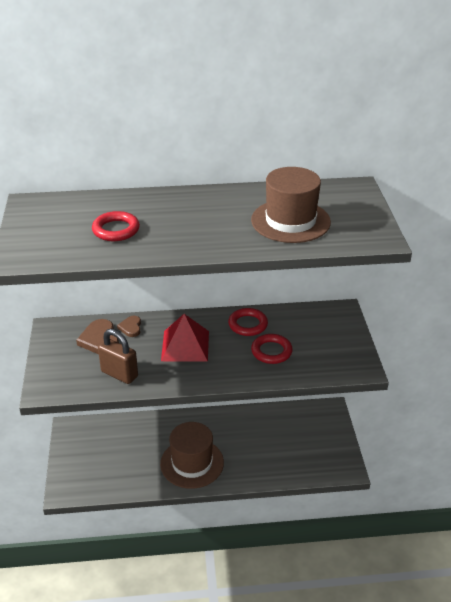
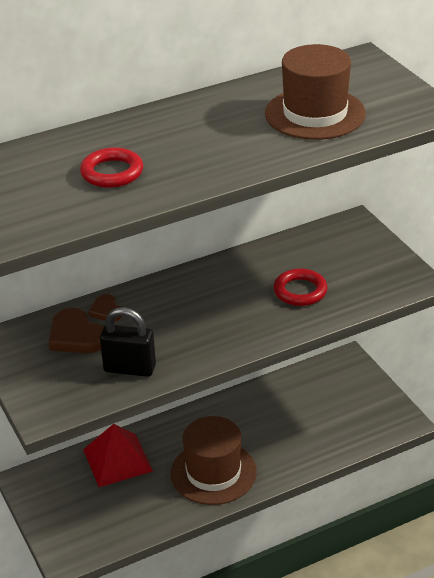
camera: 20 degrees left, 0 degrees up
brown padlock [98,329,138,384] -> black padlock [100,307,156,377]
red pyramid [161,314,209,362] -> red pyramid moved to [83,424,153,487]
red ring [228,308,268,336] -> none

